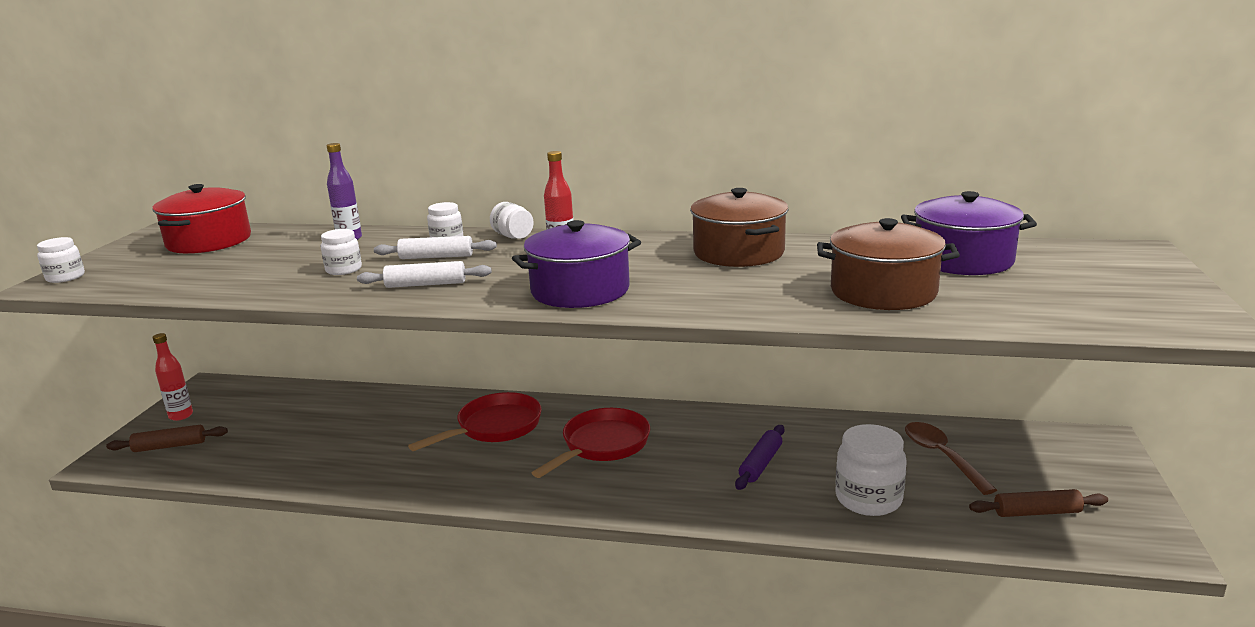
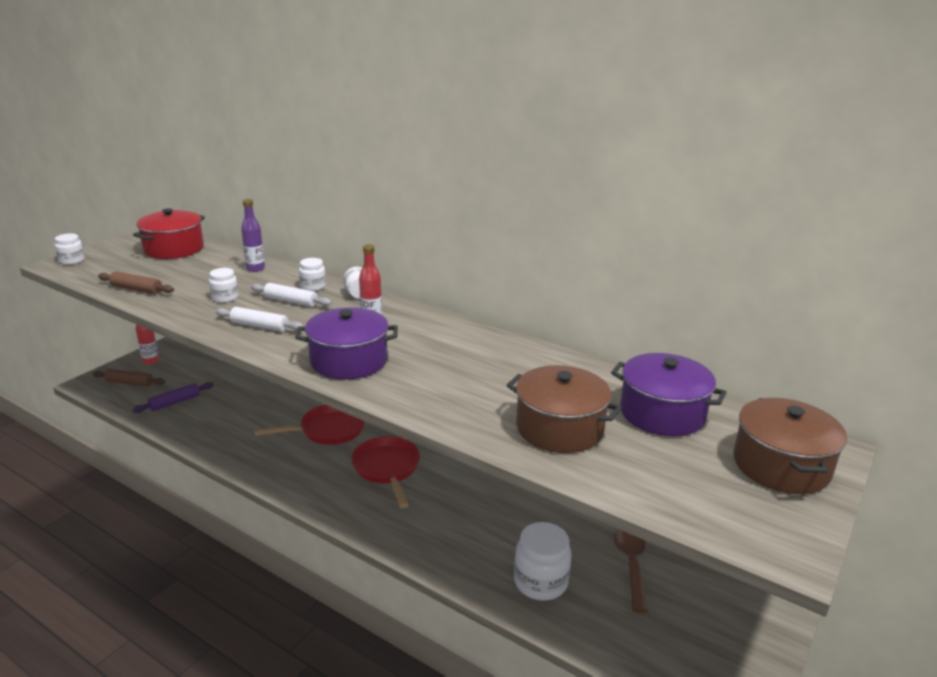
camera: 20 degrees right, 5 degrees up
red pan [532,408,650,478] -> red pan turned 75 degrees counterclockwise [351,436,420,508]
brown pot [690,188,788,267] -> brown pot moved to [734,398,847,494]
purple rolling pin [735,425,785,490] -> purple rolling pin moved to [132,382,214,413]
brown rolling pin [969,489,1108,517] -> brown rolling pin moved to [98,272,174,294]

